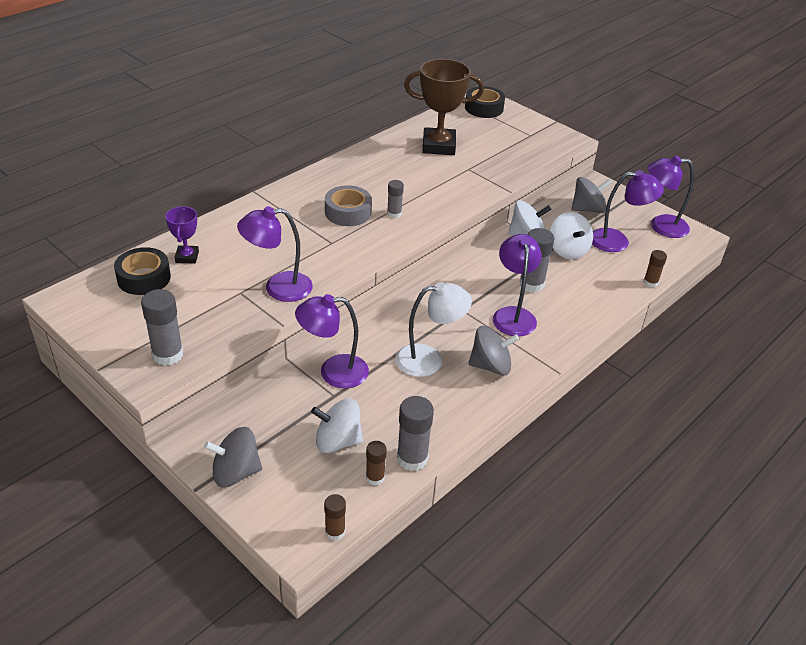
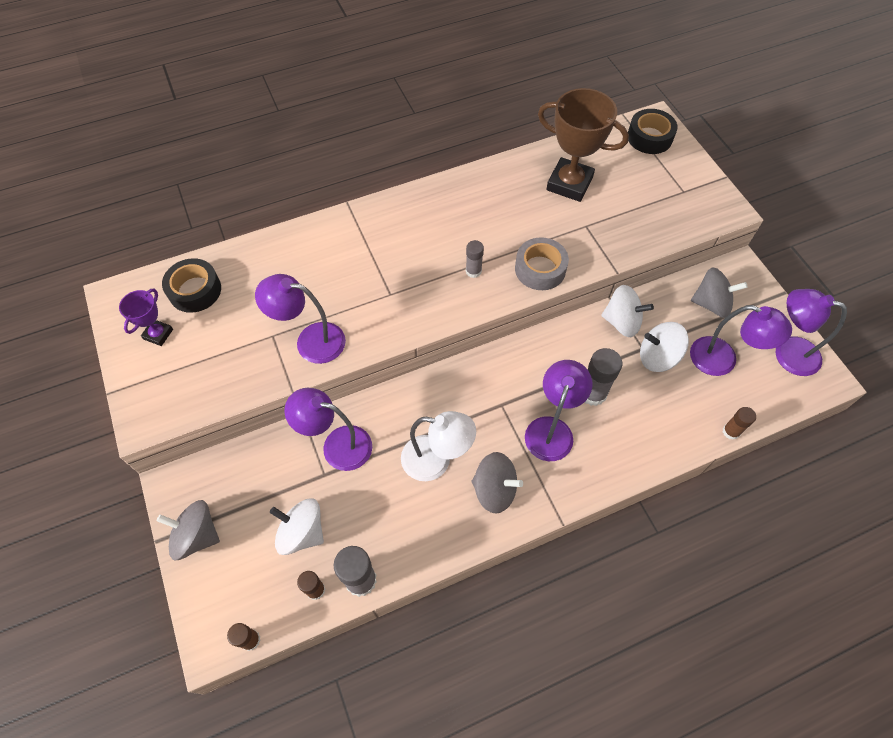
camera: 25 degrees right, 20 degrees up
grey glue stick [141,289,183,366] -> none
purple trophy [165,206,199,264] -> purple trophy moved to [119,289,173,346]
grey tape [325,185,372,226] -> grey tape moved to [515,237,569,290]
white spinning top [550,212,593,259] -> white spinning top turned 90 degrees clockwise [640,322,689,372]

